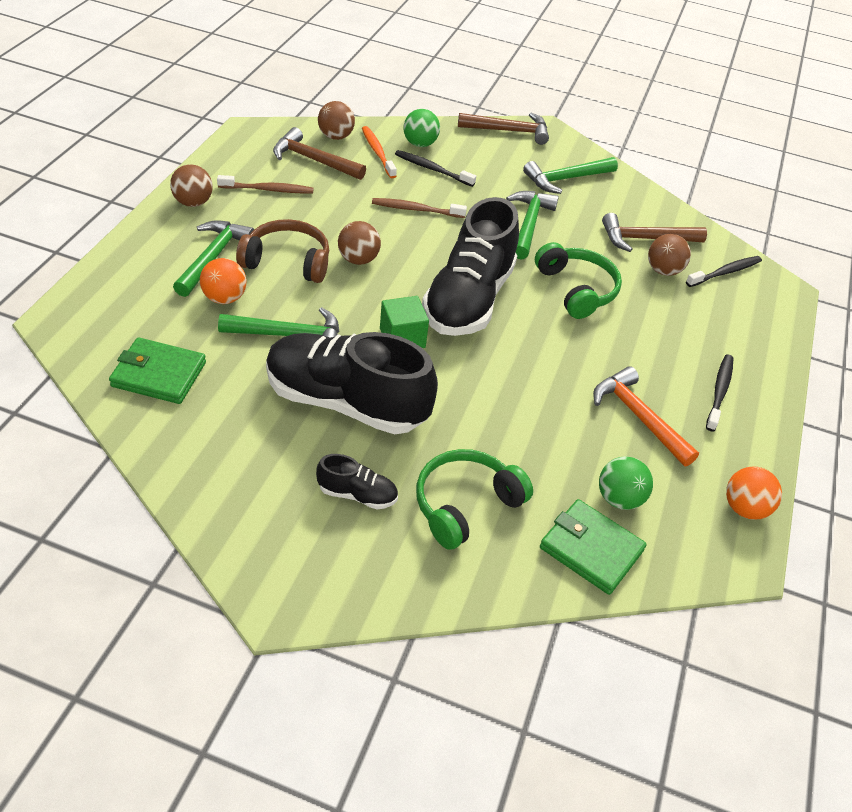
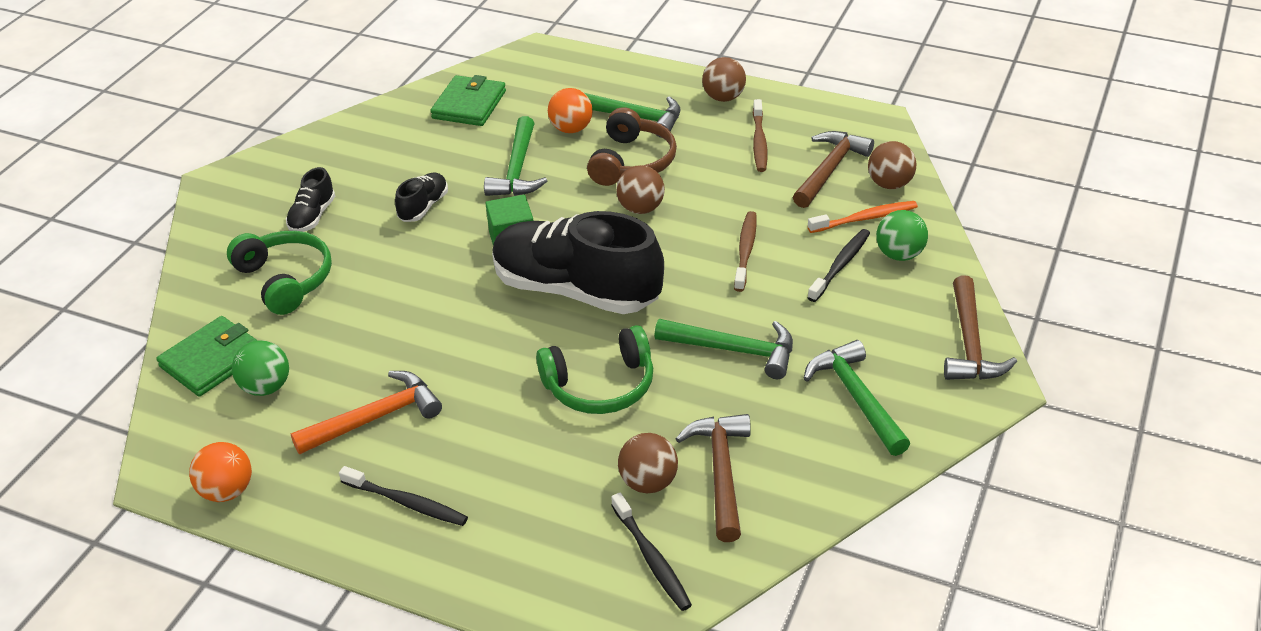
camera: 100 degrees right, 5 degrees down
black shoe [266,332,438,434] -> black shoe [395,172,448,222], size x0.43

